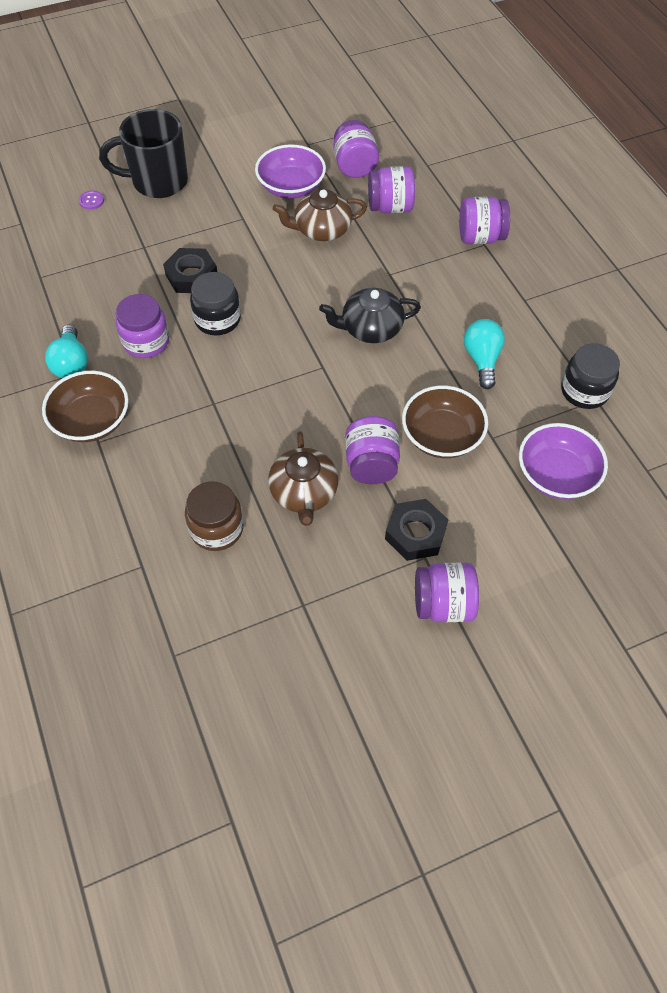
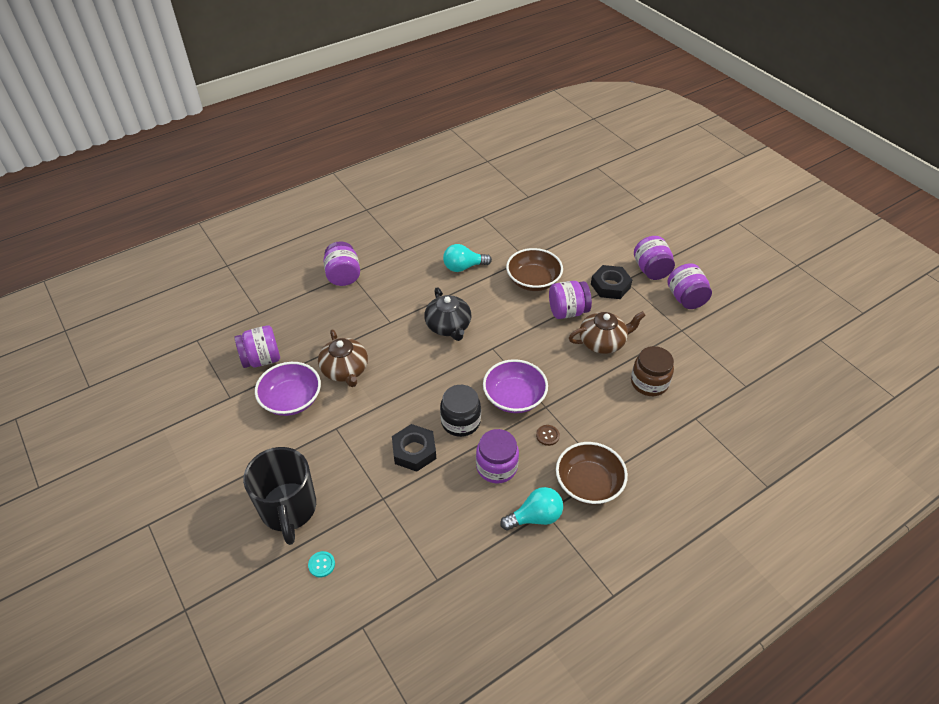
camera: 100 degrees left, 10 degrees down
purple button [79,190,104,210] -> turquoise button [308,551,335,577]
purple jar [368,166,415,213] -> purple jar moved to [667,264,712,309]
purple bowl [519,423,608,499] -> purple bowl moved to [483,359,548,413]
black jar [561,343,620,409] -> none
none -> brown button [536,425,560,446]

